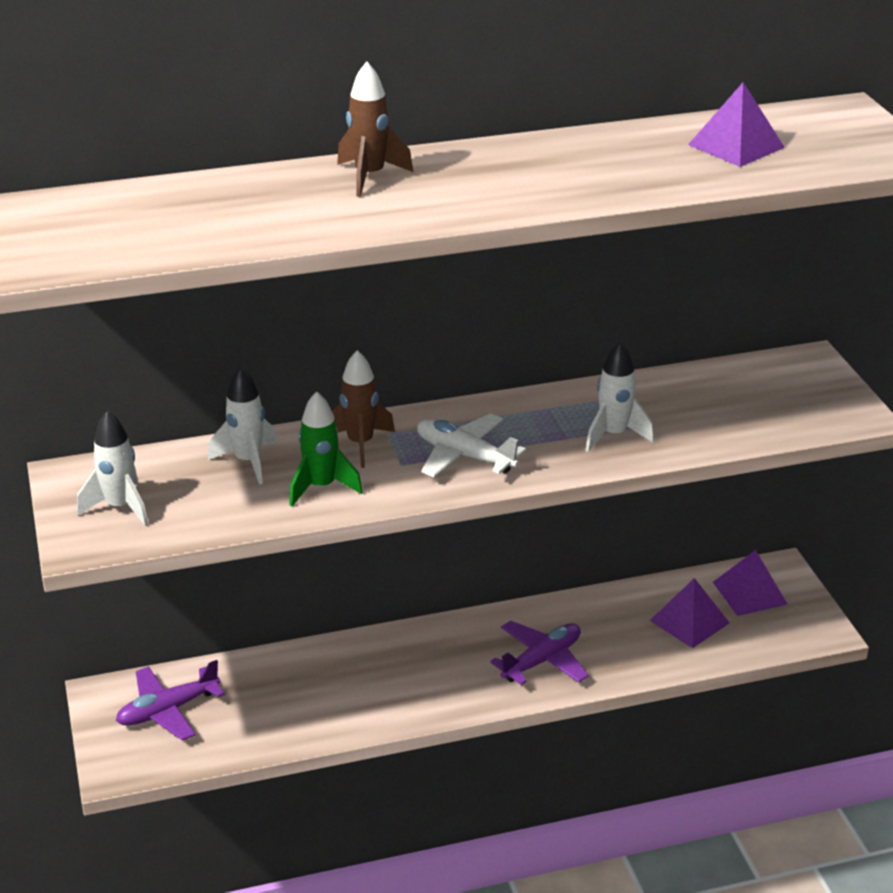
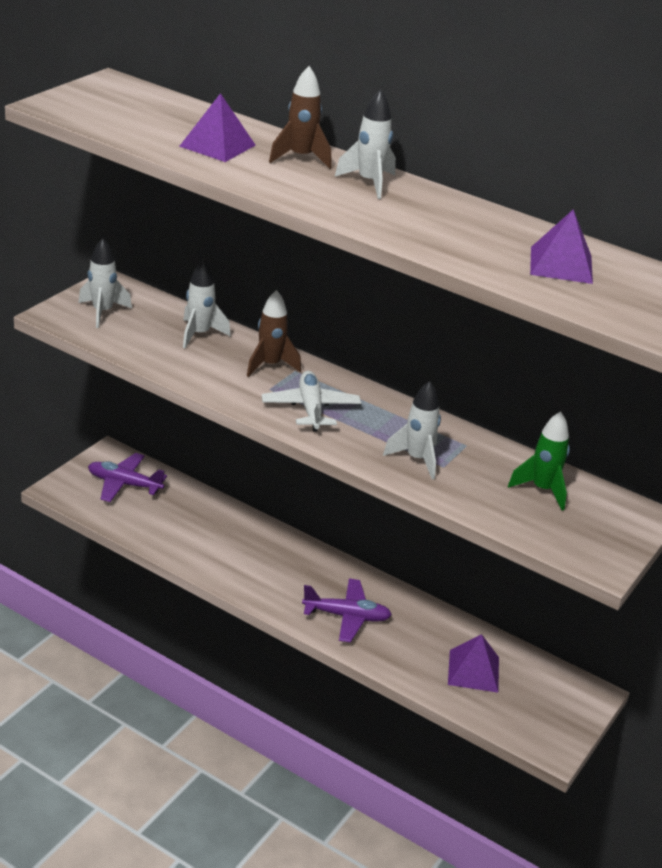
camera: 45 degrees right, 0 degrees up
green rocket [289,391,363,506] -> green rocket moved to [508,411,570,511]
purple pyramid [713,550,788,616] -> purple pyramid moved to [179,93,256,162]
none -> white rocket [335,89,396,199]

